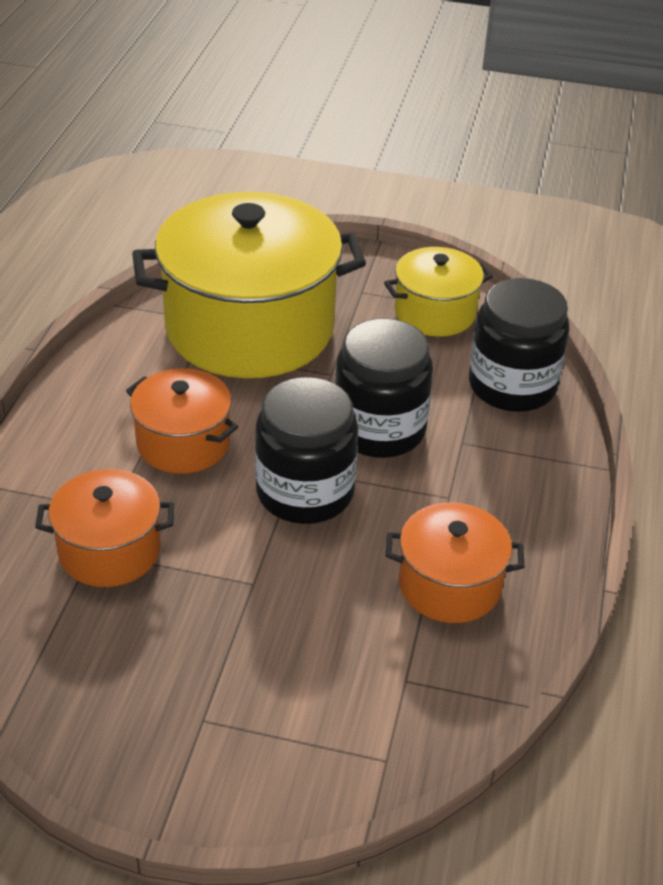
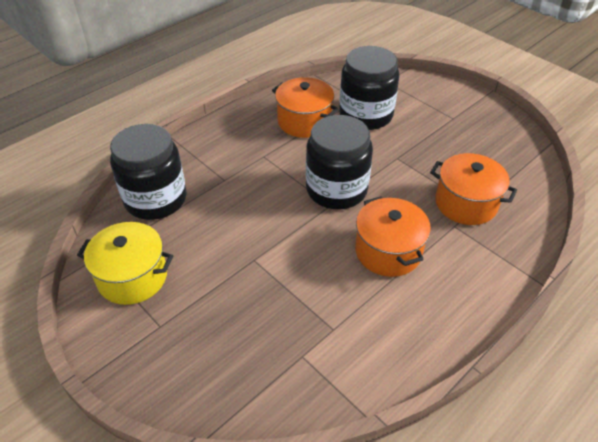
camera: 145 degrees left, 5 degrees up
yellow pot [132,192,366,378] -> none
black jar [335,318,433,458] -> black jar moved to [339,46,399,130]

